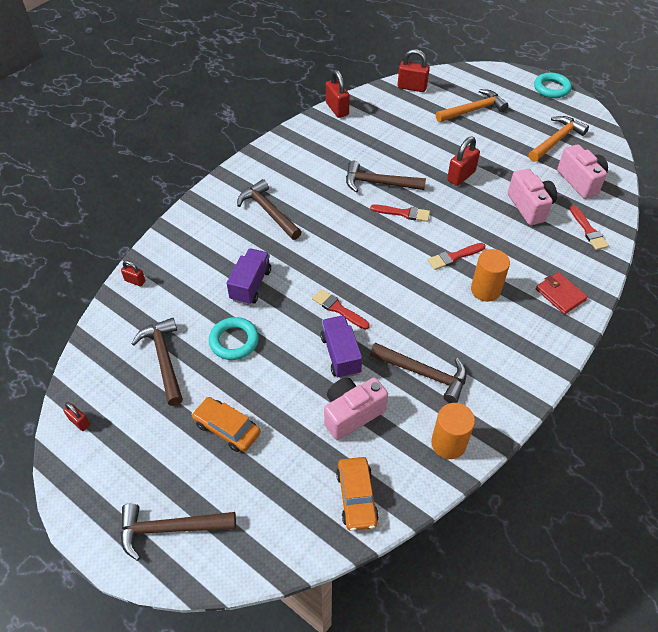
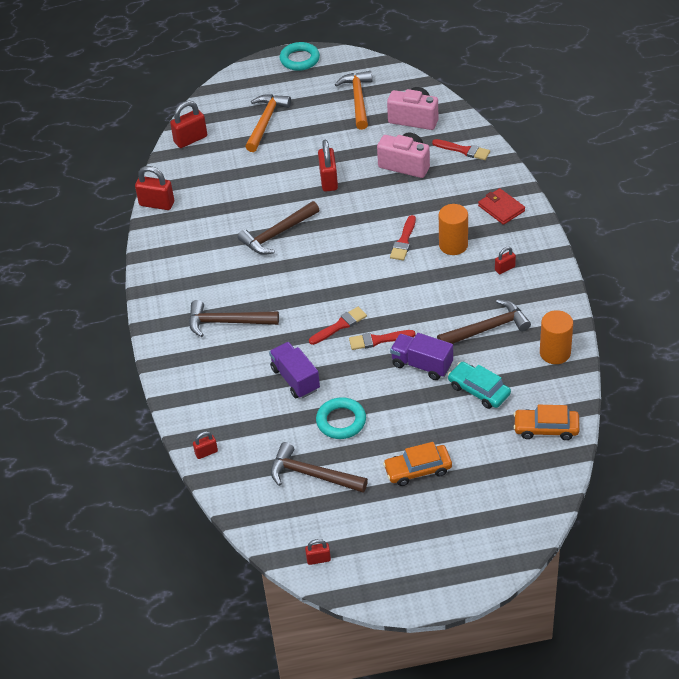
camera: 45 degrees left, 5 degrees down
brown hammer [121,503,236,561] -> none
pink camera [324,377,388,440] -> turquoise car [448,362,511,409]
orange car [336,457,379,531] -> orange car turned 150 degrees clockwise [514,405,580,440]
red brush [370,205,430,222] -> red brush moved to [309,307,367,345]
red wallet [536,272,588,314] -> red wallet turned 45 degrees clockwise [478,188,525,225]
none -> red padlock [495,247,516,274]

